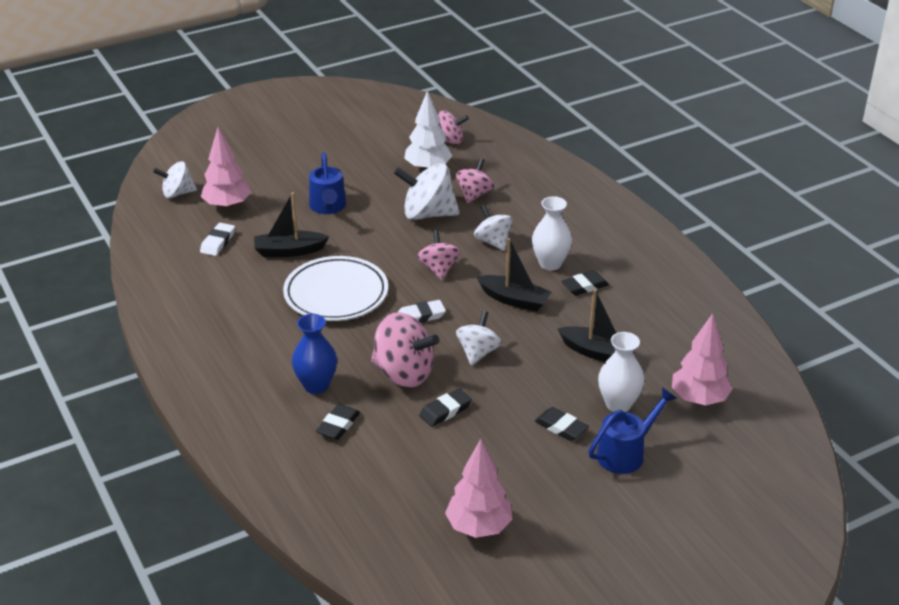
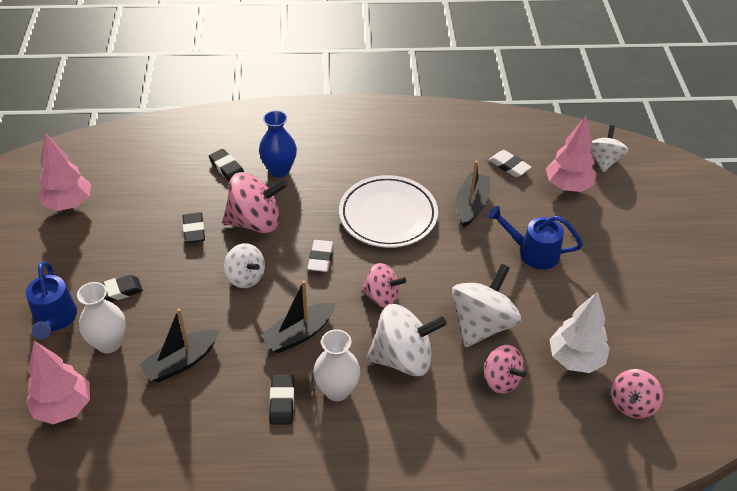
camera: 115 degrees right, 10 degrees up
pink spinning top [371,312,439,387] -> pink spinning top turned 150 degrees counterclockwise [222,172,288,233]
white spinning top [474,205,513,251] -> white spinning top [367,304,447,376], size x1.60

